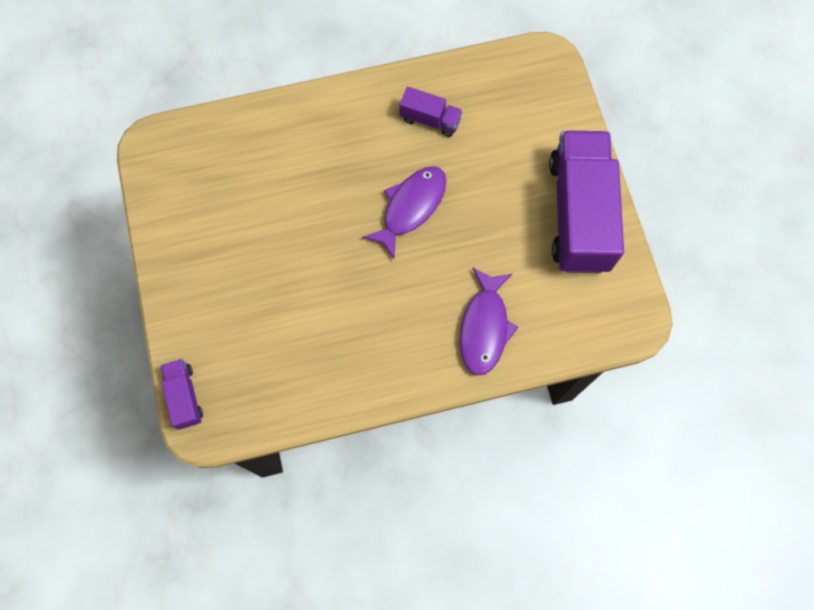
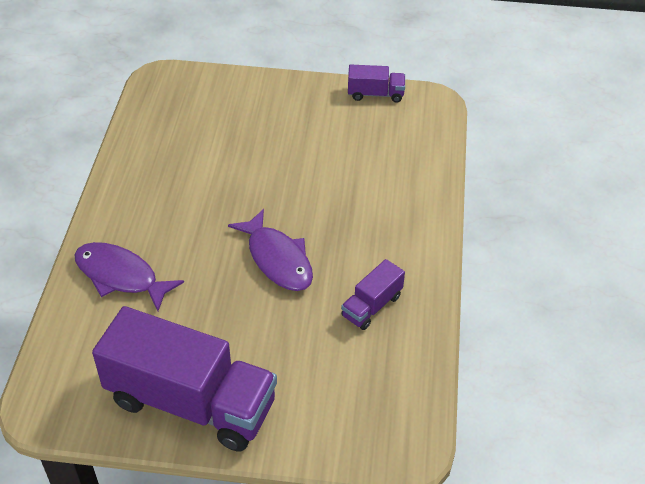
camera: 110 degrees right, 25 degrees down
purple truck [160,359,203,430] -> purple truck moved to [348,64,405,103]

